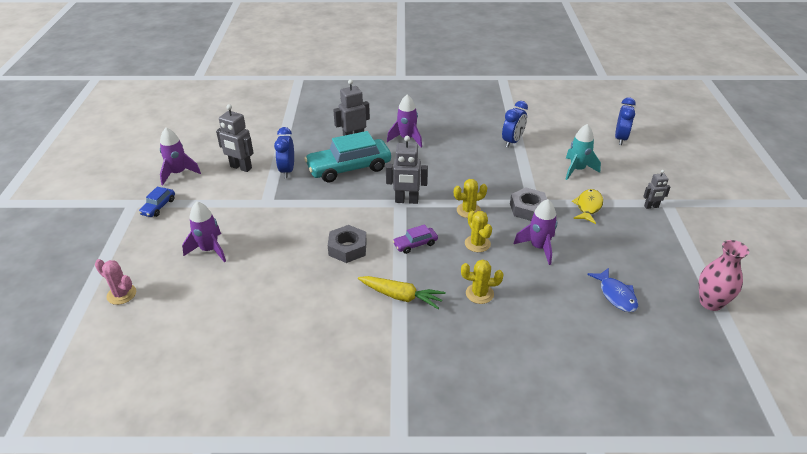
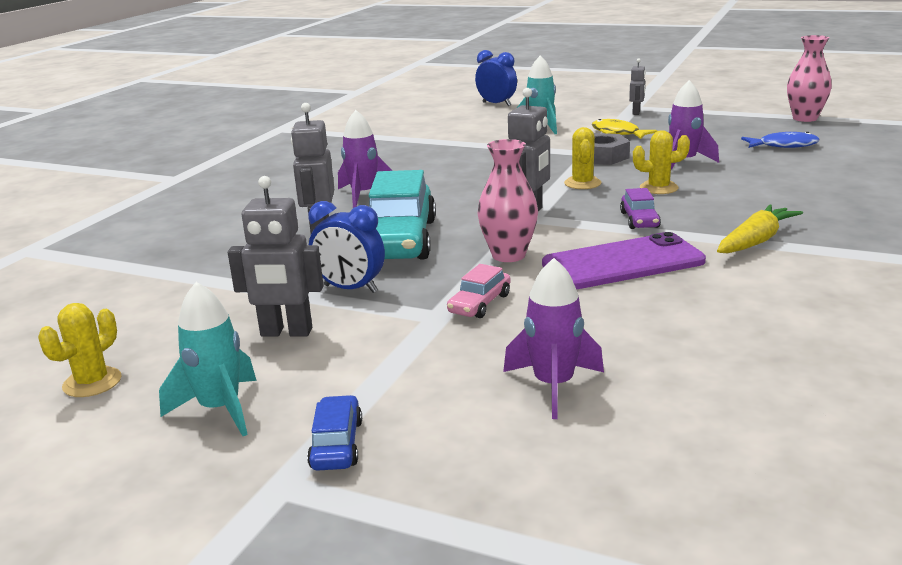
camera: 65 degrees left, 15 degrees down
pink cactus [95,259,136,305] -> none
blue car [139,186,175,217] -> blue car turned 135 degrees counterclockwise [307,395,362,470]
purple rocket [160,128,201,185] -> turquoise rocket [159,282,256,436]
grey robot [216,104,254,172] -> grey robot turned 45 degrees clockwise [228,176,324,337]
grey nut [328,225,367,263] -> purple phone [542,232,706,289]
yellow cactus [461,260,503,304] -> yellow cactus moved to [38,303,122,397]
blue clock [502,101,528,147] -> none
none -> pink car [447,264,511,318]
none -> pink vase [478,139,538,262]

